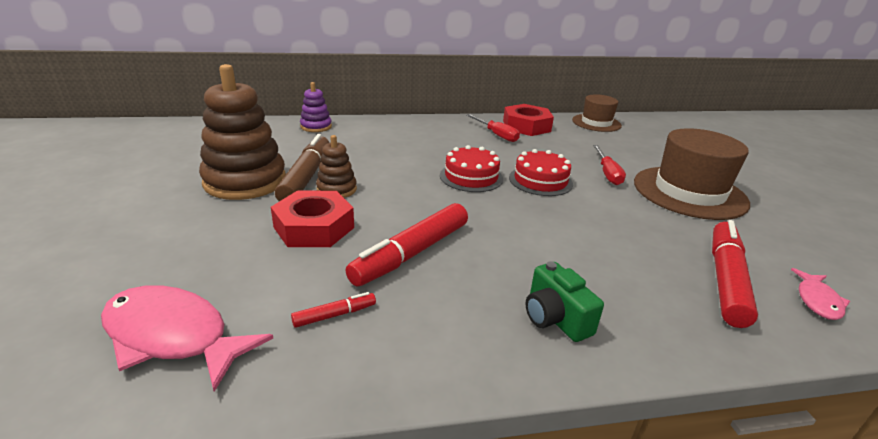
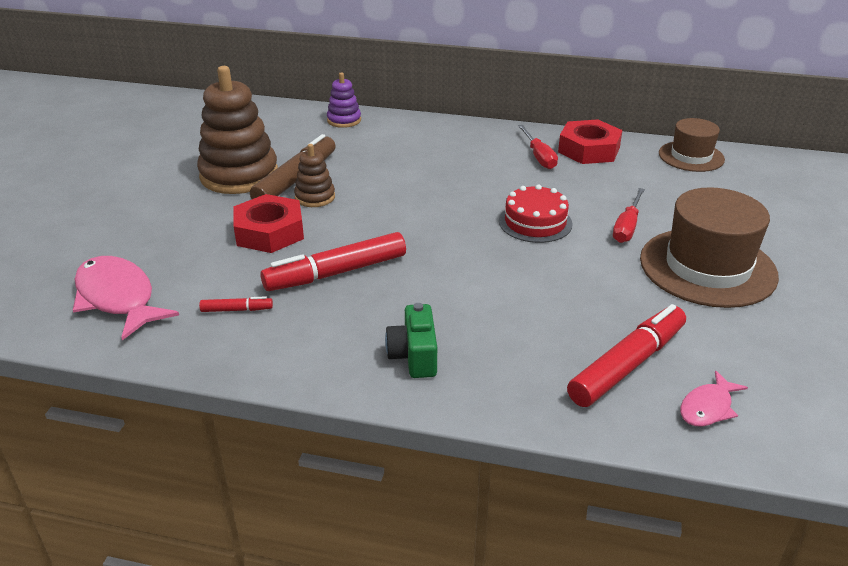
camera: 25 degrees right, 5 degrees up
red cake [440,145,503,192] -> none

